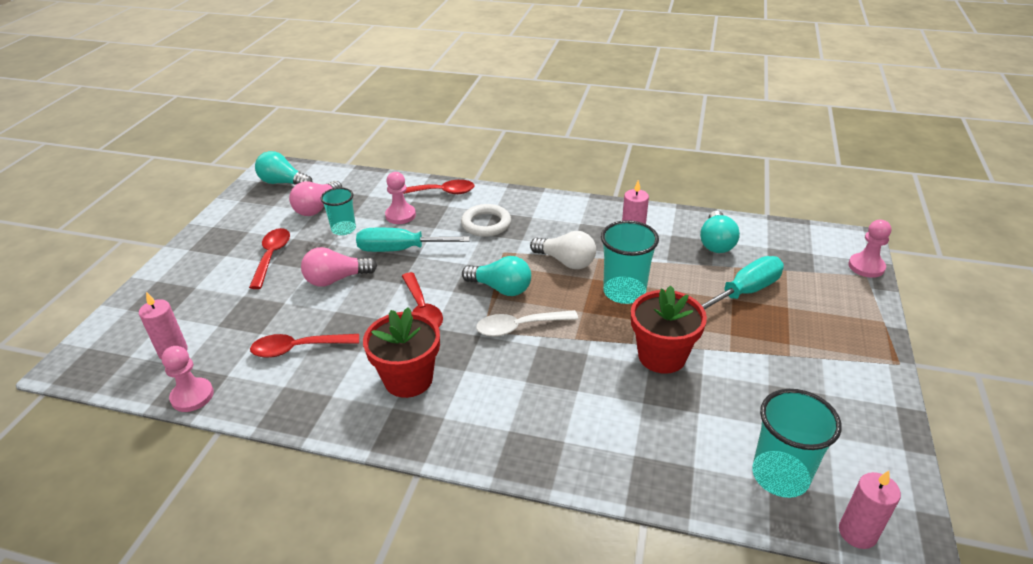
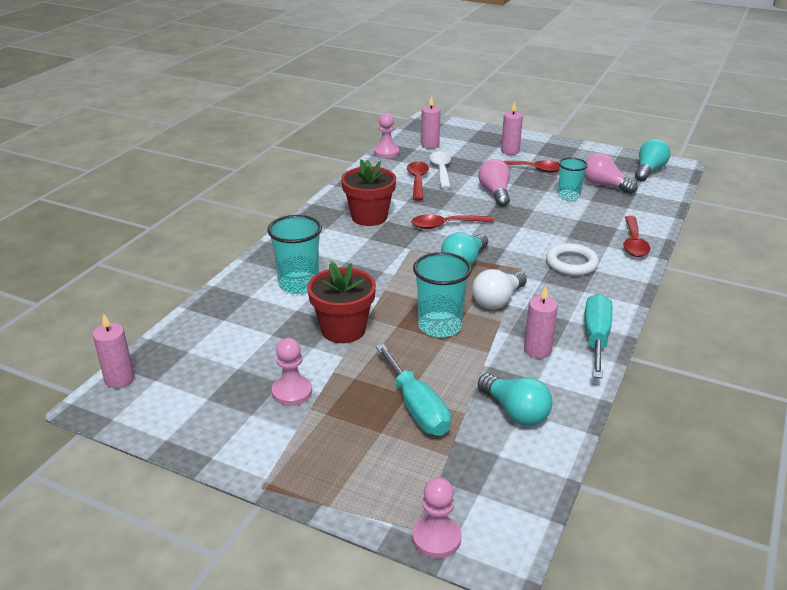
camera: 100 degrees right, 5 degrees down
turquoise screwdriver [356,228,470,252] -> turquoise screwdriver moved to [585,294,612,378]
pink pawn [385,172,416,224] -> pink pawn moved to [272,338,312,406]
white spoon [476,310,578,337] -> white spoon moved to [429,152,451,189]
turquoise light bulb [700,211,740,253] -> turquoise light bulb turned 150 degrees counterclockwise [478,373,552,426]
turquoise cup [752,389,842,498] -> turquoise cup moved to [267,215,322,294]
none -> pink candle [501,101,523,155]

